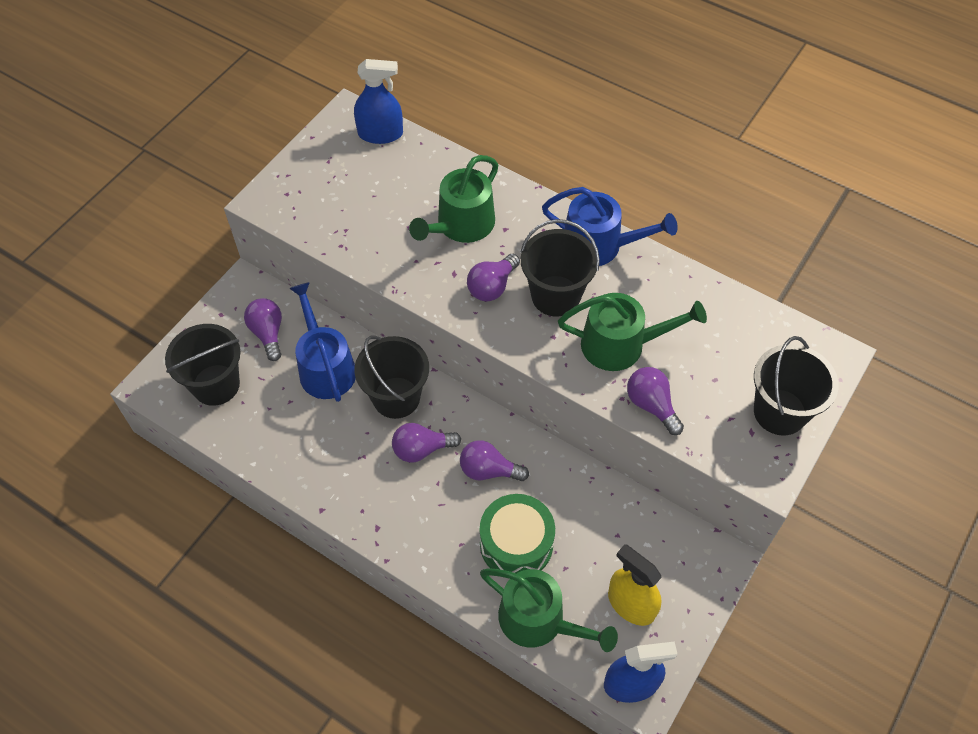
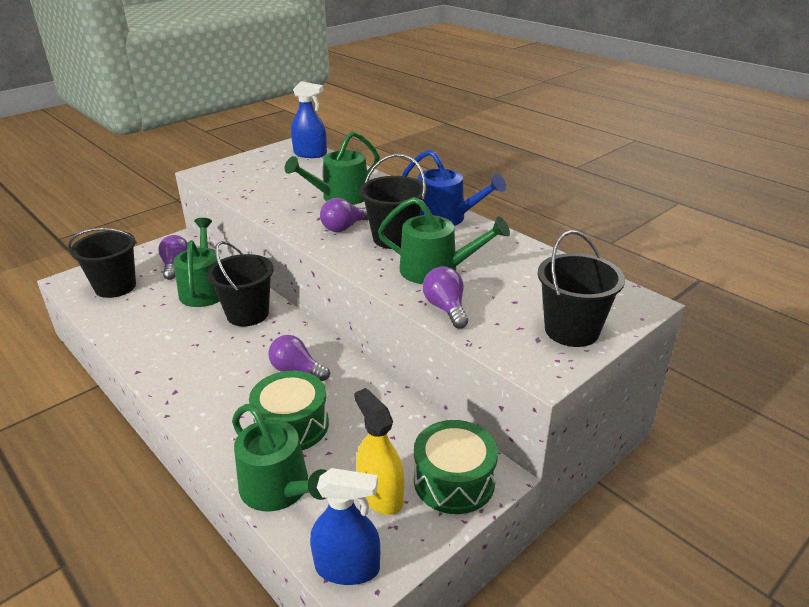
camera: 15 degrees right, 25 degrees down
blue watering can [289,282,356,402] -> green watering can [174,218,220,307]
purple light bulb [392,423,461,462] -> none
none -> green drum [414,420,498,514]

